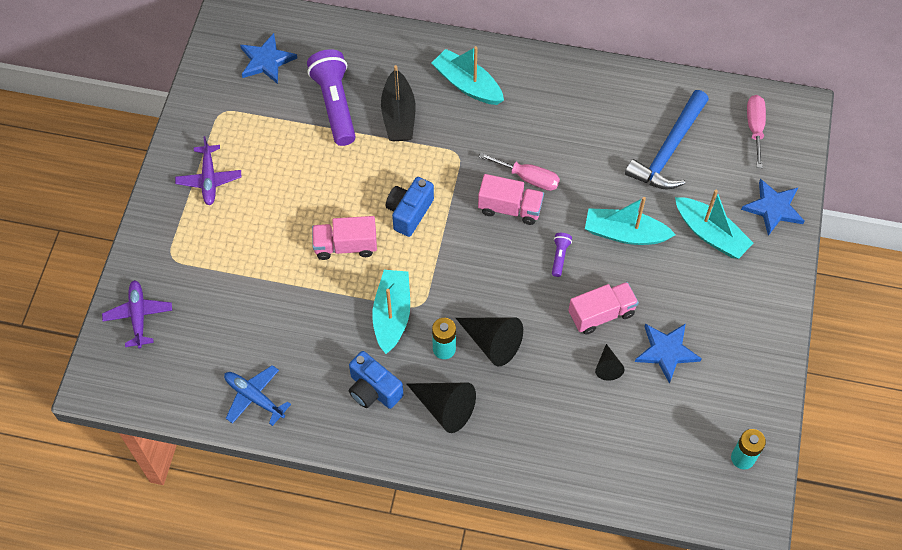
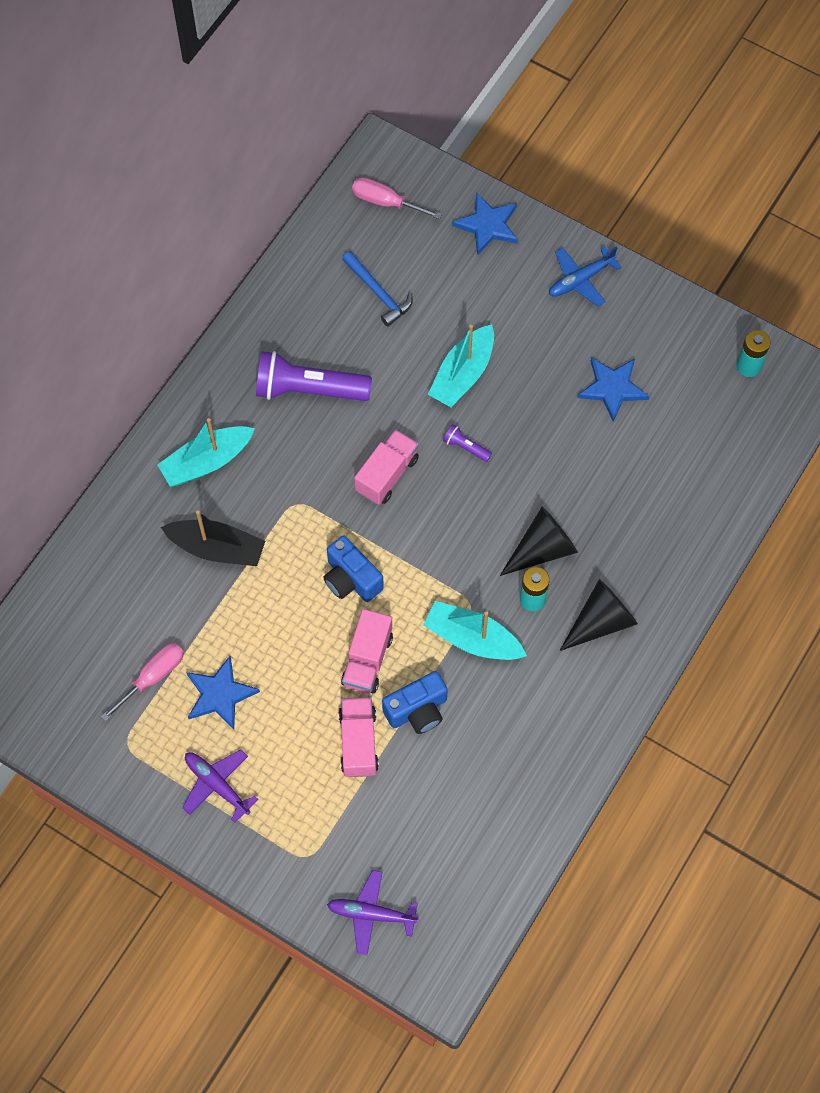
camera: 70 degrees left, 5 degrees up
purple plane [175,136,242,206] -> purple plane turned 150 degrees counterclockwise [182,749,258,823]
blue plane [224,365,291,426] -> blue plane moved to [549,246,622,306]
blue star [240,33,297,84] -> blue star moved to [186,656,260,730]
purple flashlight [307,49,356,146] -> purple flashlight moved to [256,351,372,401]
blue camera [349,351,403,409] -> blue camera moved to [382,671,448,734]
pink screwdriver [479,152,560,191] -> pink screwdriver moved to [101,643,184,722]
pink truck [568,282,639,335] -> pink truck moved to [338,697,379,777]
black cone [595,344,625,381] -> none
blue hammer [625,90,709,189] -> blue hammer [342,251,413,327], size x0.64
turquoise boat [675,190,753,259] -> none

